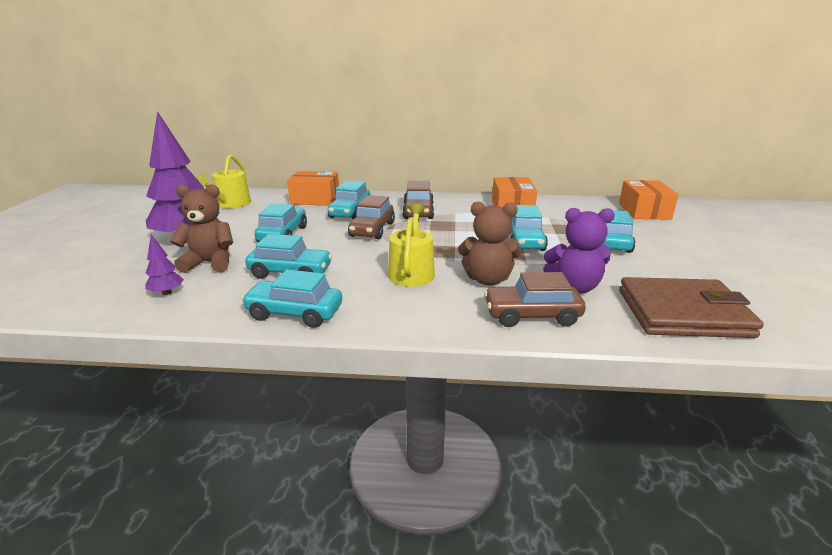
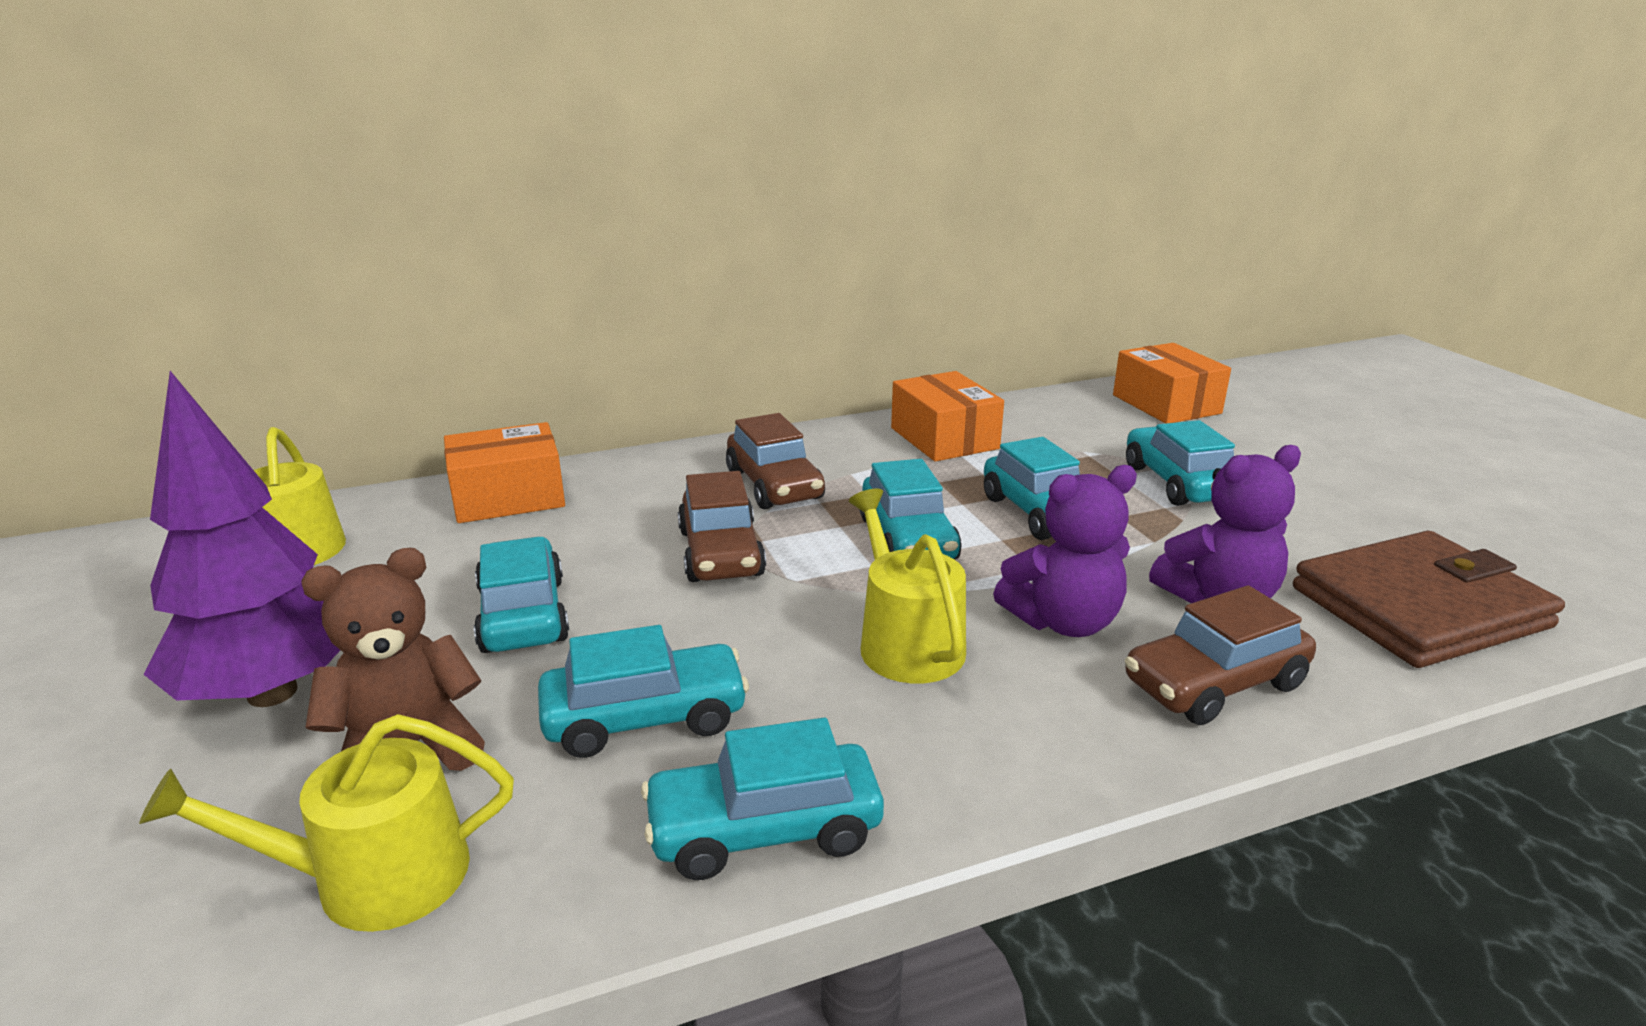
camera: 25 degrees left, 0 degrees up
purple tree [145,234,184,295] -> yellow watering can [139,714,514,932]
turquoise car [328,180,370,219] -> turquoise car moved to [859,459,961,560]
brown teddy bear [458,201,522,286] -> purple teddy bear [993,465,1137,637]

